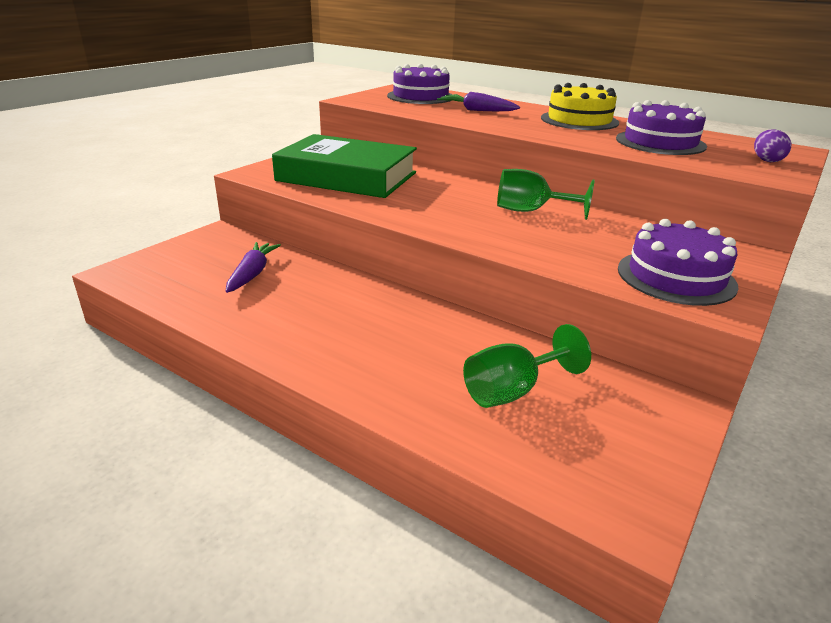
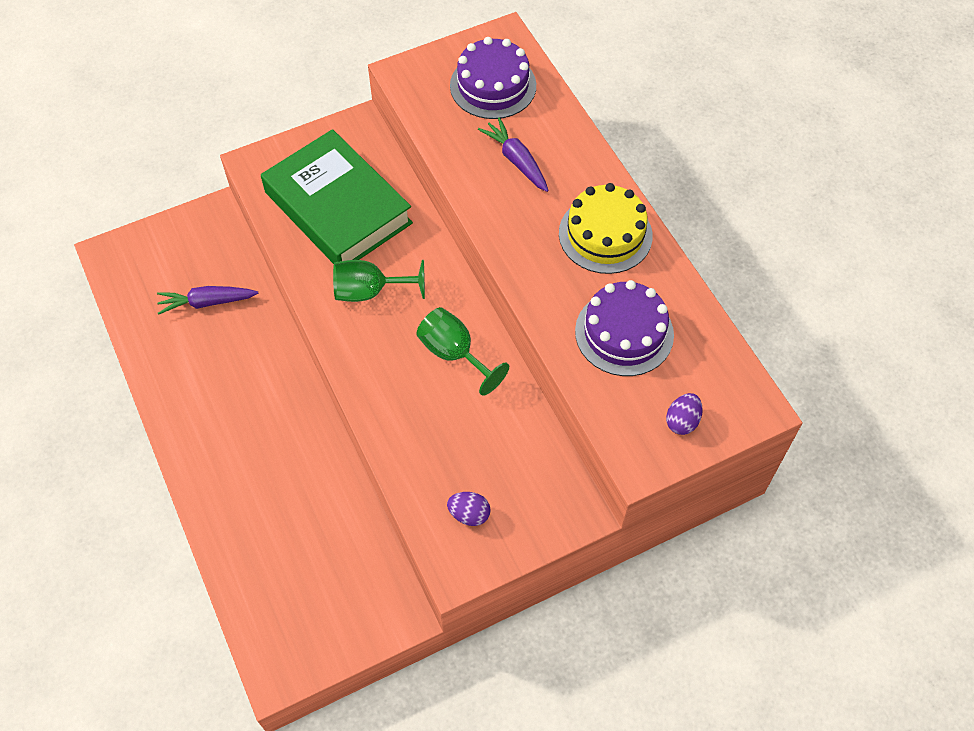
camera: 30 degrees right, 30 degrees up
purple carrot [225,242,281,293] -> purple carrot turned 135 degrees counterclockwise [157,286,258,315]
green goblet [463,324,591,408] -> green goblet moved to [333,260,425,302]
purple cake [618,219,739,306] -> purple egg [447,492,491,526]

